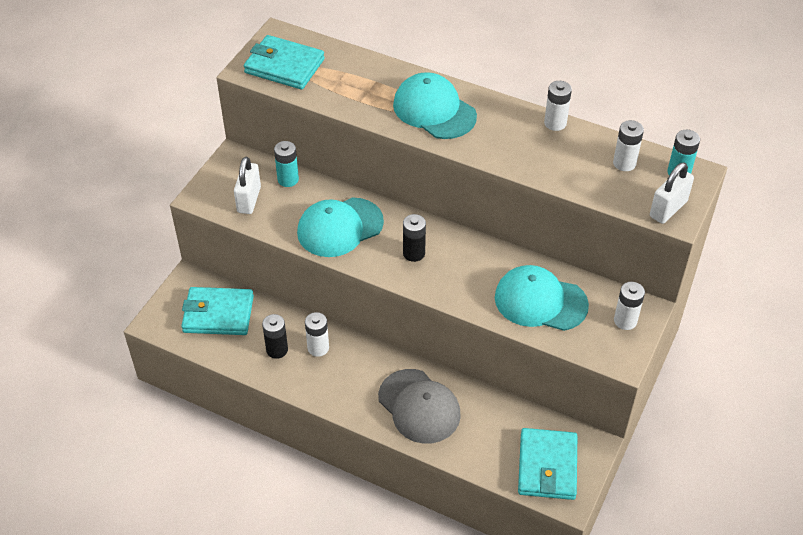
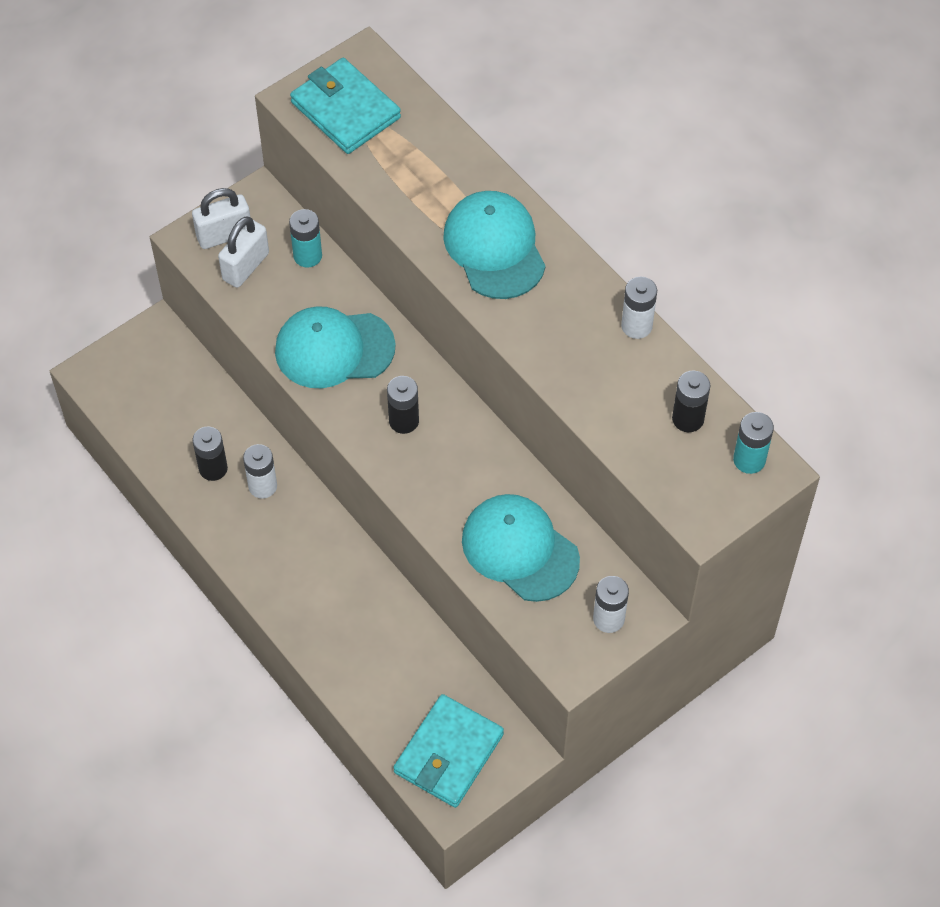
camera: 25 degrees right, 10 degrees up
turquoise wallet [181,287,254,335] -> none
grey cap [378,369,461,444] -> none
white battery [613,120,644,171] -> black battery [672,371,711,432]
white padlock [650,162,694,224] -> white padlock moved to [192,188,250,249]

